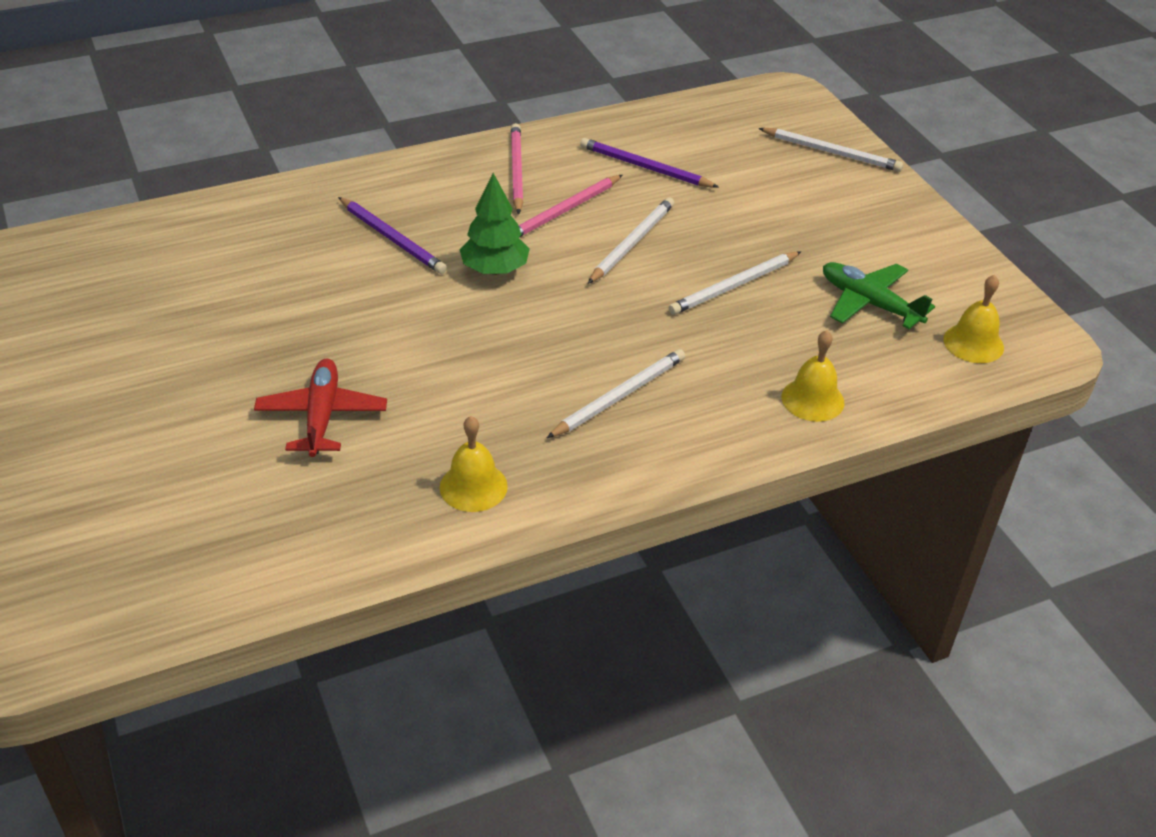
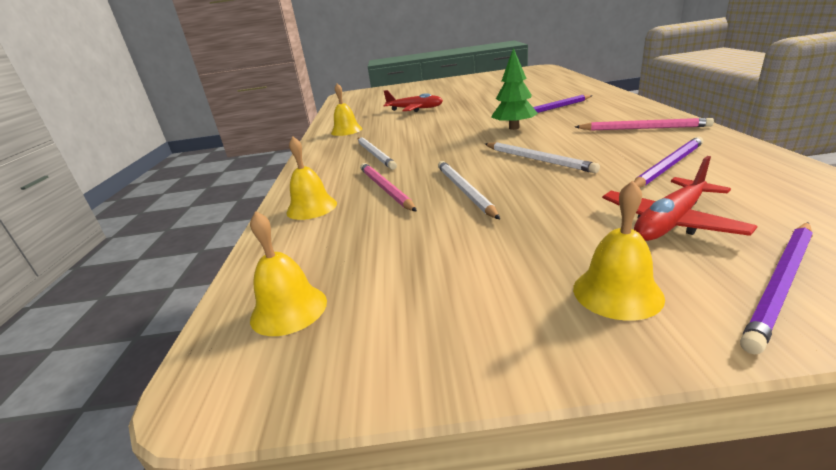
camera: 115 degrees right, 15 degrees down
pink pencil [518,175,622,237] -> pink pencil moved to [360,163,417,211]
white pencil [758,128,903,172] -> purple pencil [740,222,813,354]
green plane [823,262,935,329] -> none
none -> yellow bell [573,180,665,321]
none -> red plane [602,156,758,241]

